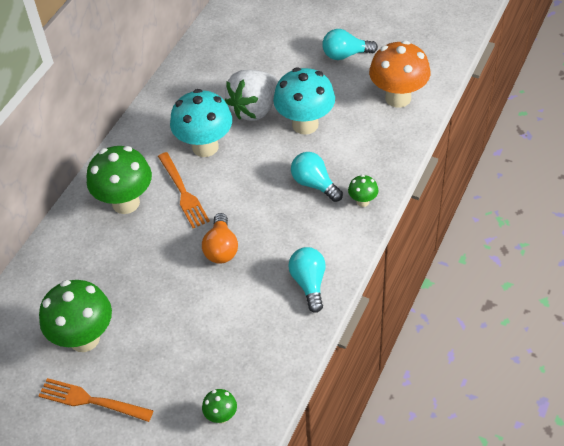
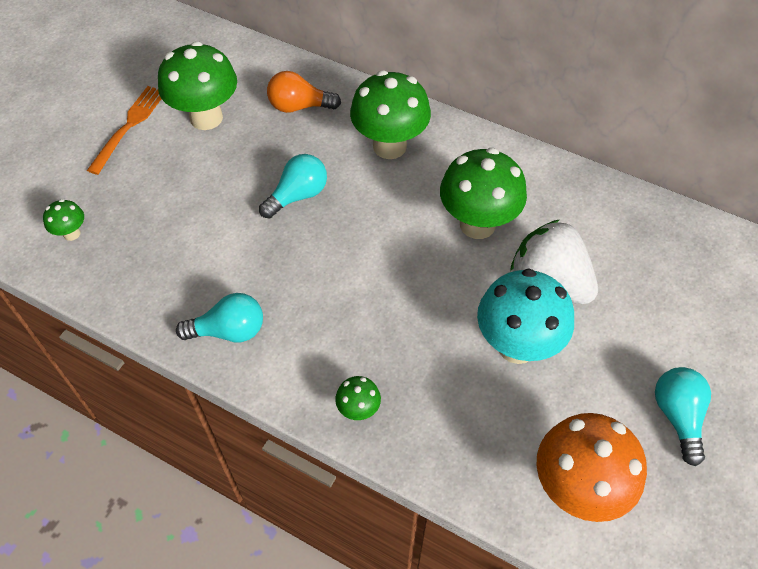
camera: 90 degrees right, 5 degrees up
orange fork [158,152,210,228] -> none
turquoise mushroom [170,89,232,157] -> green mushroom [440,148,527,239]
orange light bulb [202,213,238,264] -> orange light bulb moved to [267,71,341,113]
turquoise light bulb [291,152,343,202] -> turquoise light bulb moved to [259,154,327,219]

